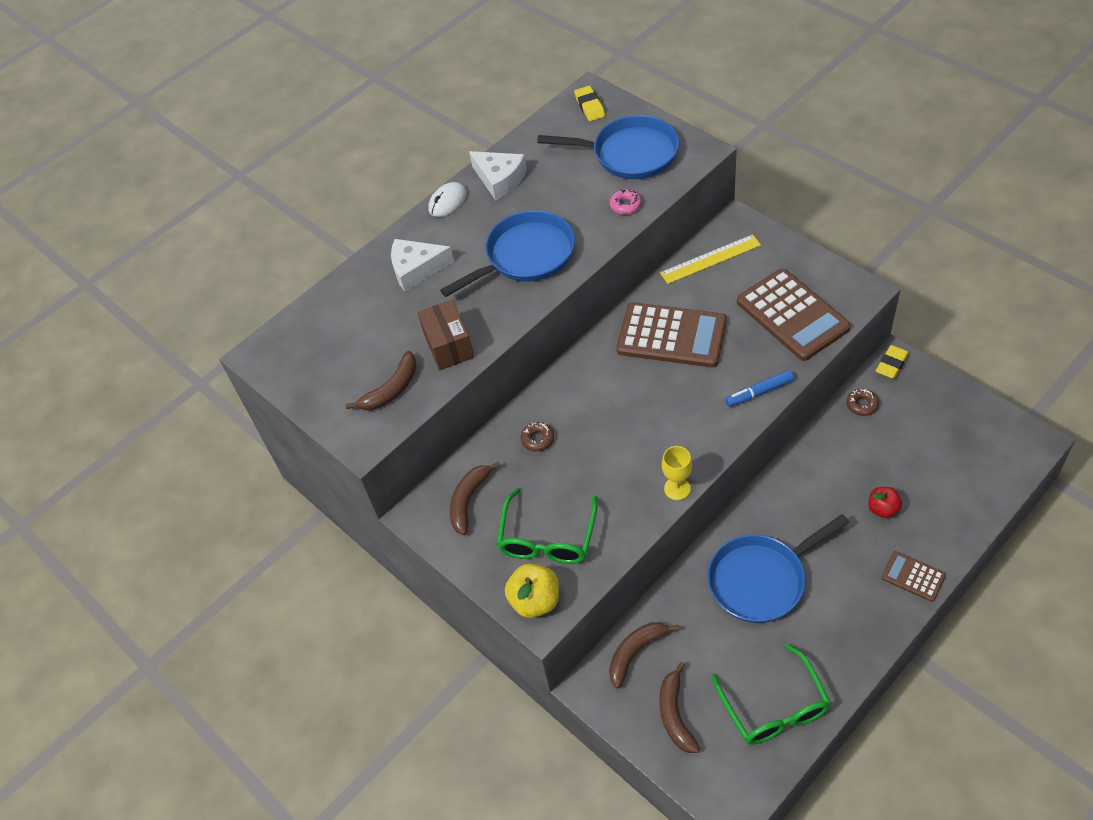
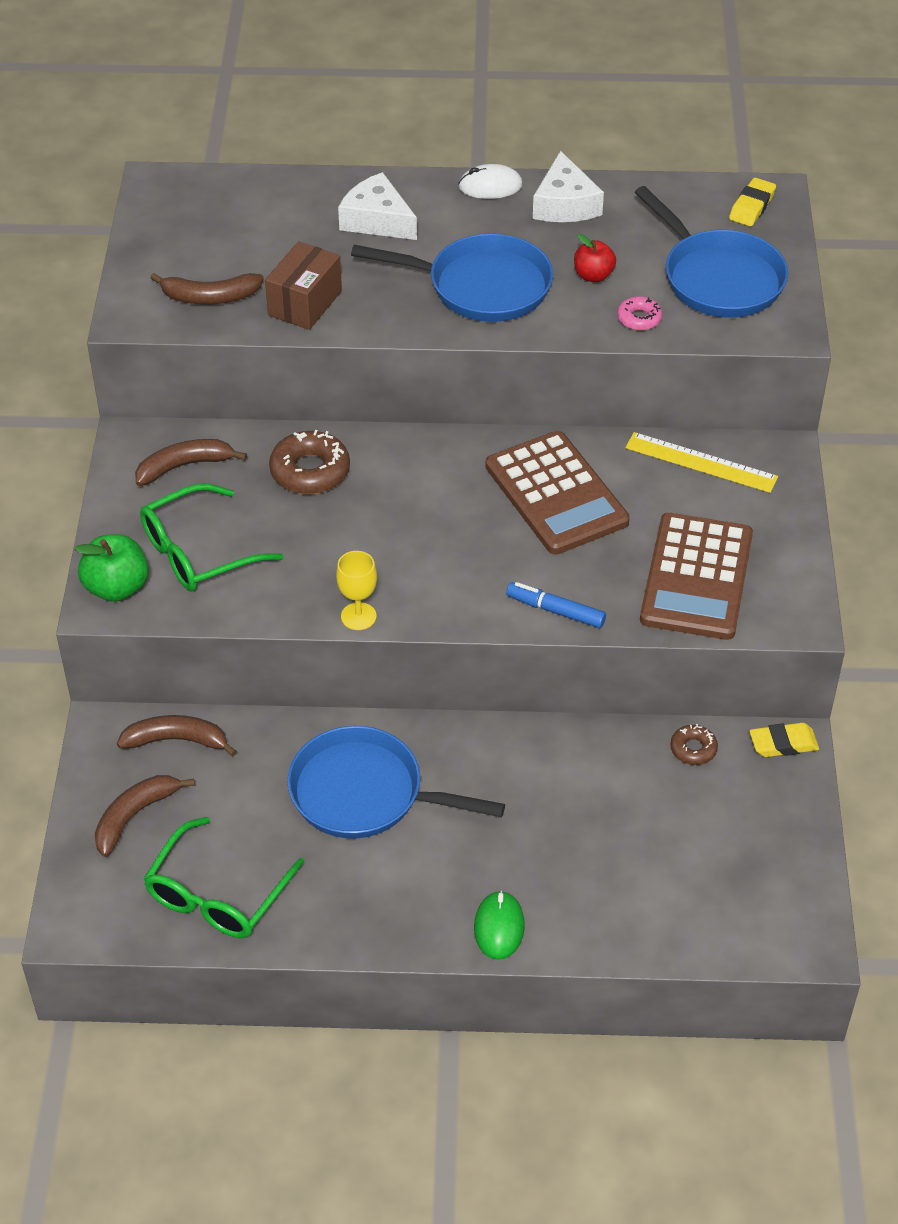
camera: 40 degrees right, 5 degrees down
yellow apple [505,563,559,618] -> green apple [74,534,149,602]
brown donut [521,422,554,452] -> brown donut [269,430,350,494], size x1.79
red apple [868,487,902,518] -> red apple moved to [574,234,616,282]
brown calculator [881,551,946,602] -> green mouse [474,890,525,960]

